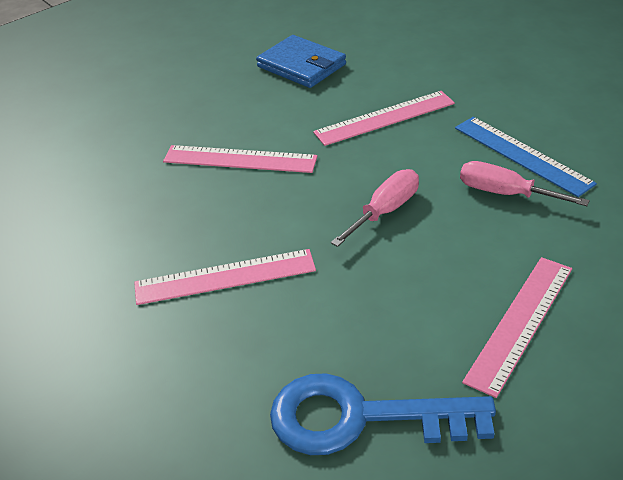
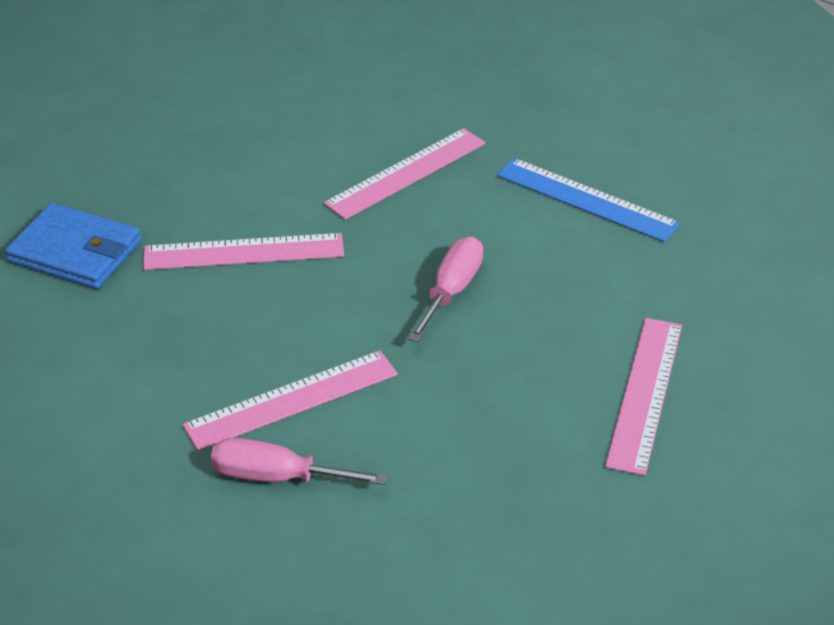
camera: 20 degrees left, 0 degrees up
blue wallet [256,35,346,88] -> blue wallet moved to [5,203,142,289]
blue key [270,373,496,455] -> none
pink screwdriver [460,161,590,206] -> pink screwdriver moved to [211,438,387,485]

